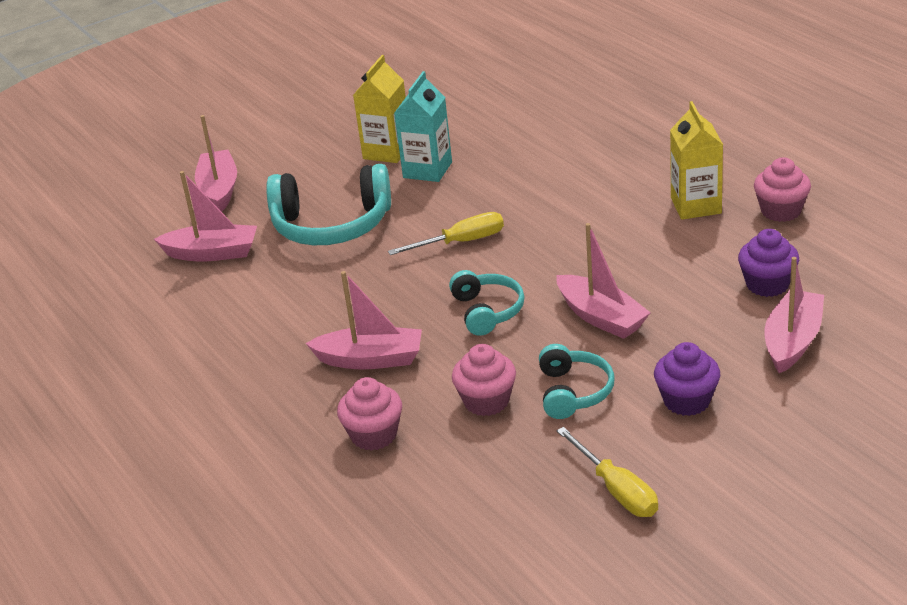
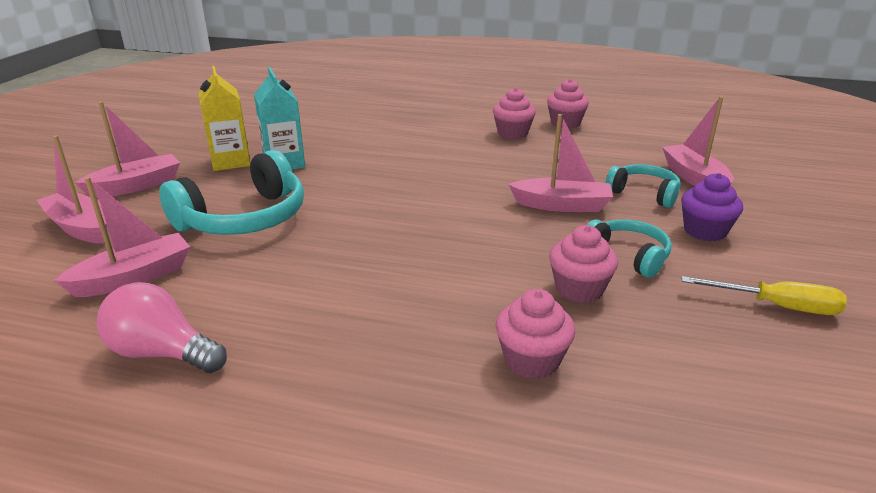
camera: 45 degrees left, 5 degrees down
pink boat [305,271,422,370] -> pink boat moved to [74,101,180,198]
yellow screwdriver [388,212,504,255] -> none
turquoise headphones [449,270,525,336] -> turquoise headphones moved to [605,164,681,208]
yellow carton [670,101,723,220] -> pink cupcake [493,88,536,139]
purple cupcake [738,229,799,297] -> none
none -> pink light bulb [97,282,227,373]

